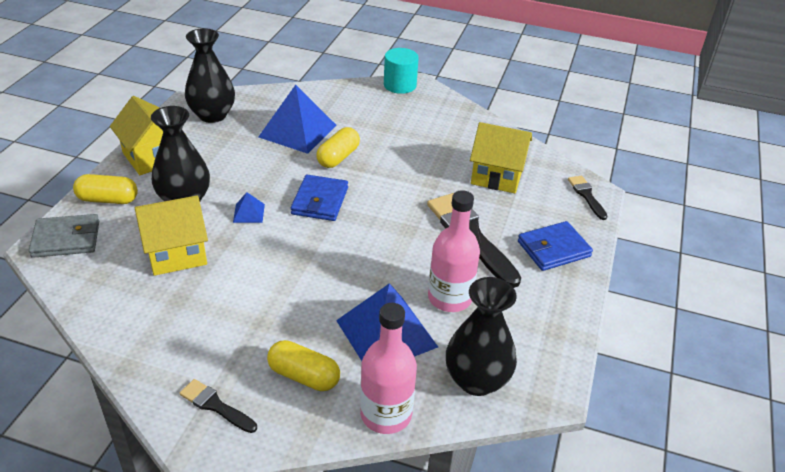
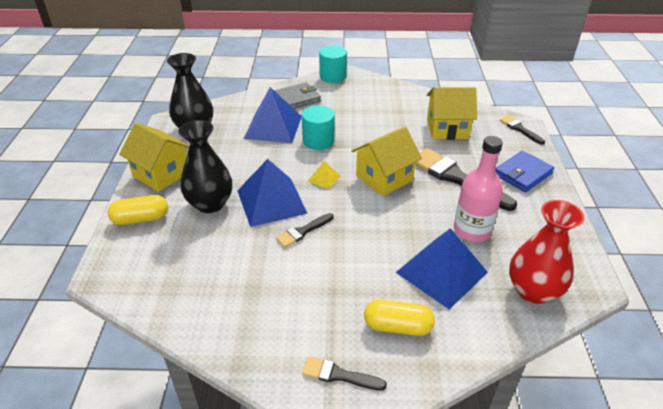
camera: 15 degrees left, 0 degrees up
grey wallet [29,214,99,258] -> grey wallet moved to [274,82,321,109]
yellow house [135,196,208,276] -> yellow house moved to [352,126,422,196]
blue pyramid [233,192,265,223] -> blue pyramid [237,159,308,227], size x2.25
blue wallet [291,175,348,221] -> yellow pyramid [308,161,341,189]
yellow capsule [316,127,360,168] -> turquoise cylinder [302,105,335,150]
pink bottle [360,303,417,434] -> none
black vase [446,277,517,396] -> red vase [509,200,584,304]
none -> black brush [276,213,333,248]

